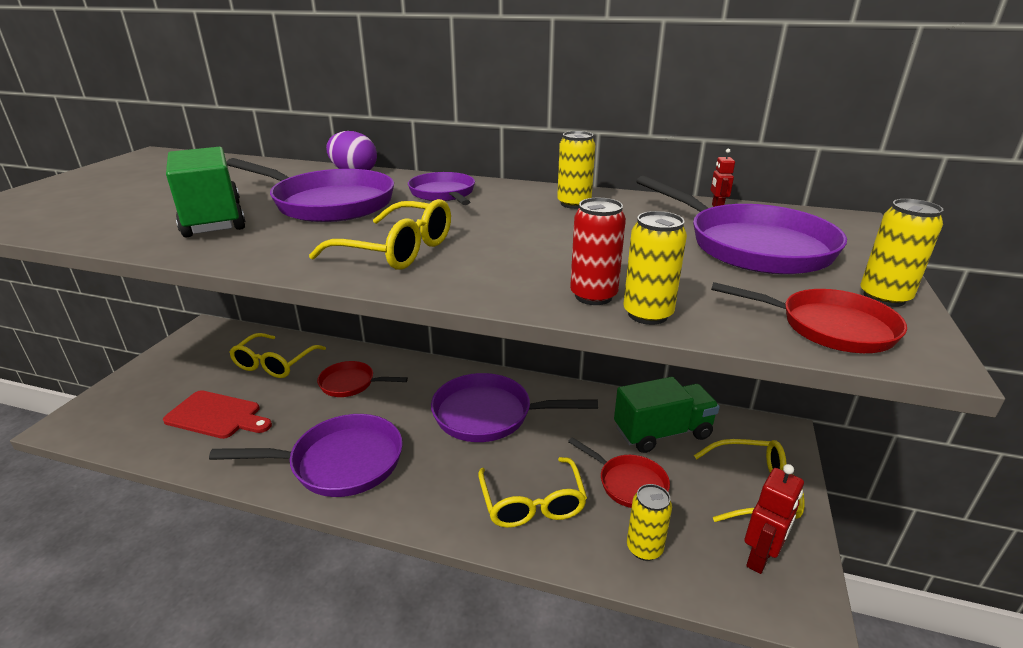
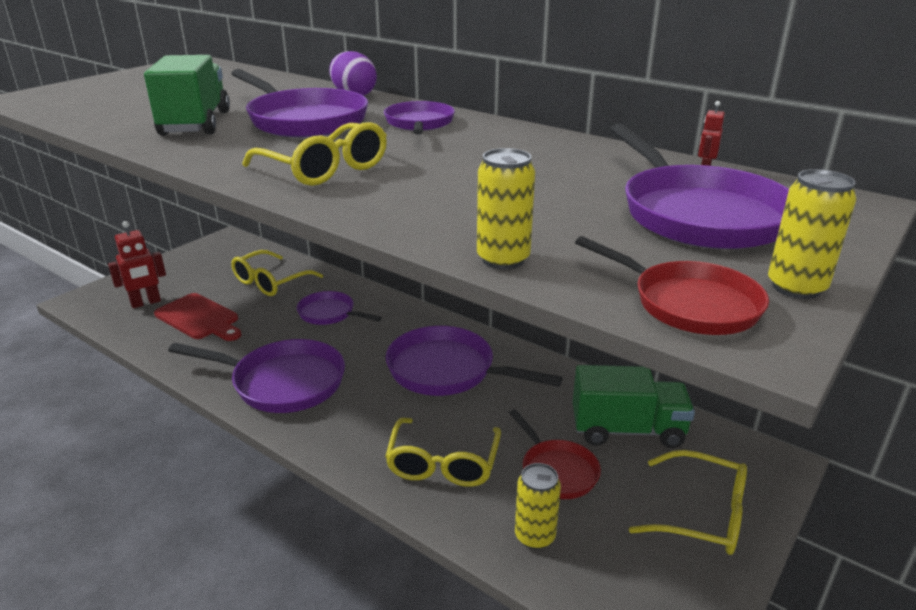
camera: 20 degrees right, 0 degrees up
red pan [317,361,408,397] -> purple pan [297,291,382,325]
yellow can [557,131,595,209] -> none
red can [570,198,626,305] -> none
red robot [744,464,804,574] -> red robot moved to [108,221,166,308]

